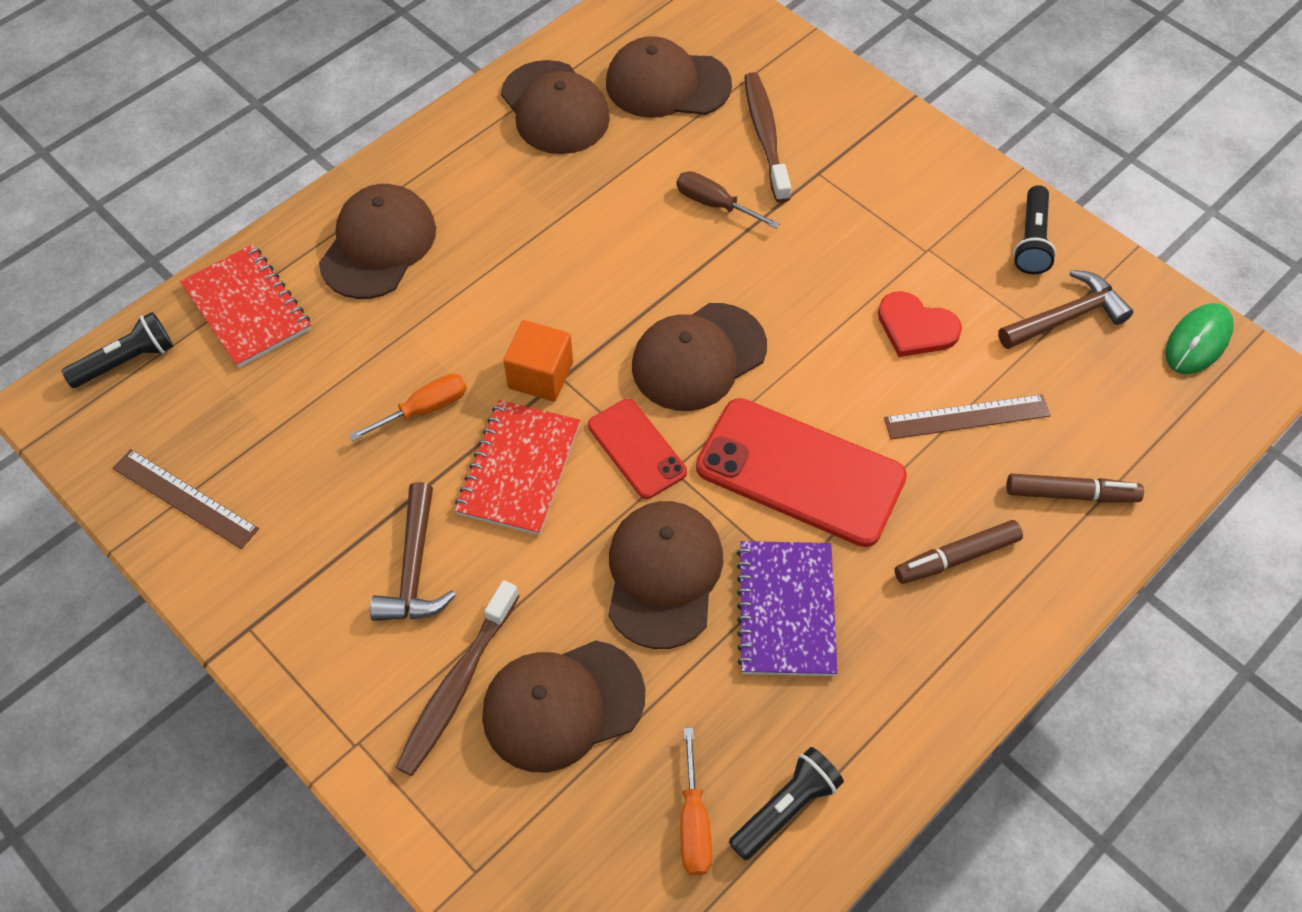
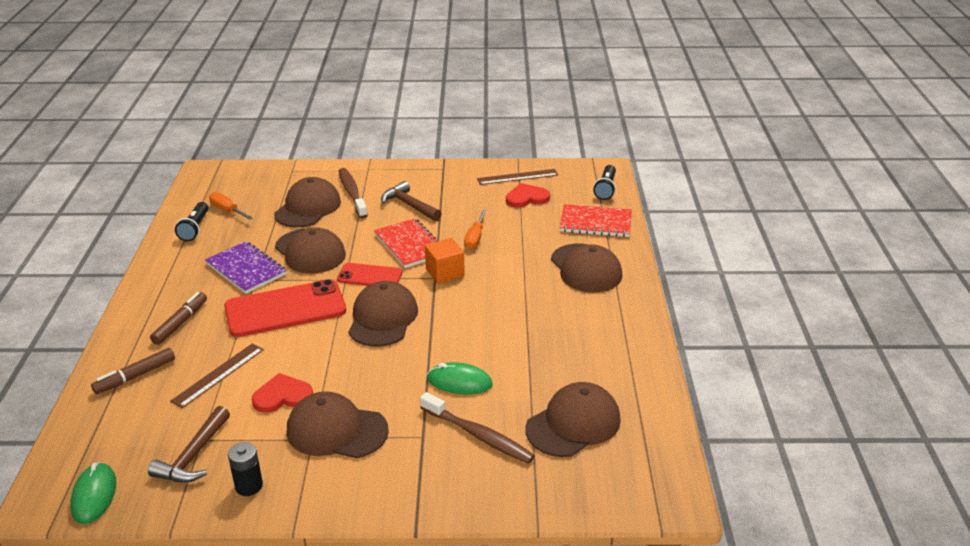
camera: 135 degrees right, 25 degrees down
brown cap [501,60,610,154] -> brown cap moved to [287,391,389,458]
brown screwdriver [677,171,780,229] -> green mouse [427,362,493,394]
black flashlight [1013,185,1056,274] -> black battery [228,442,263,496]
none -> red heart [506,183,550,208]

